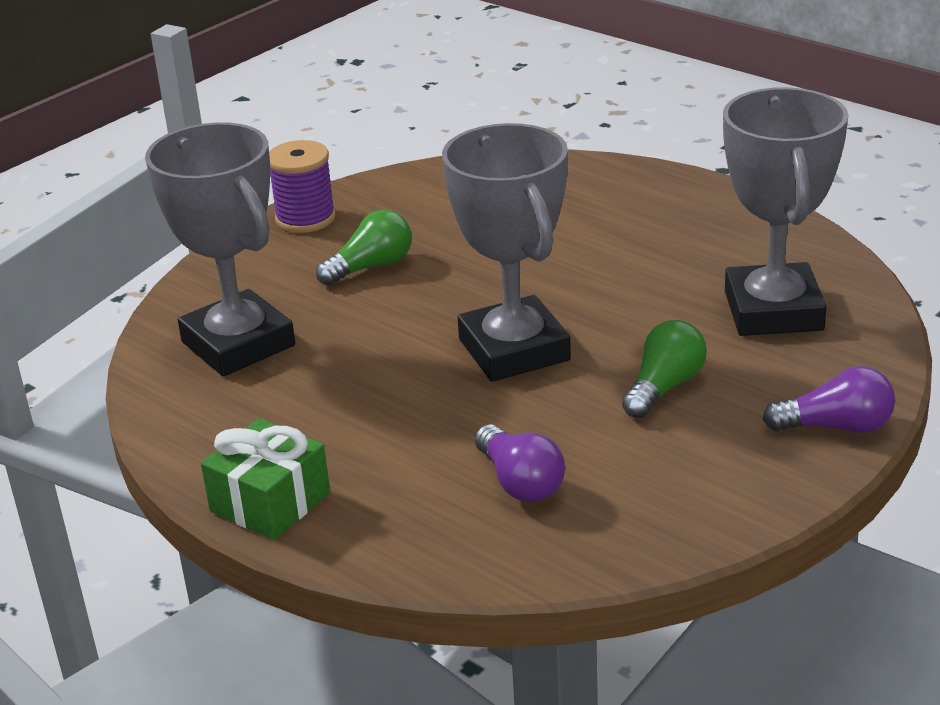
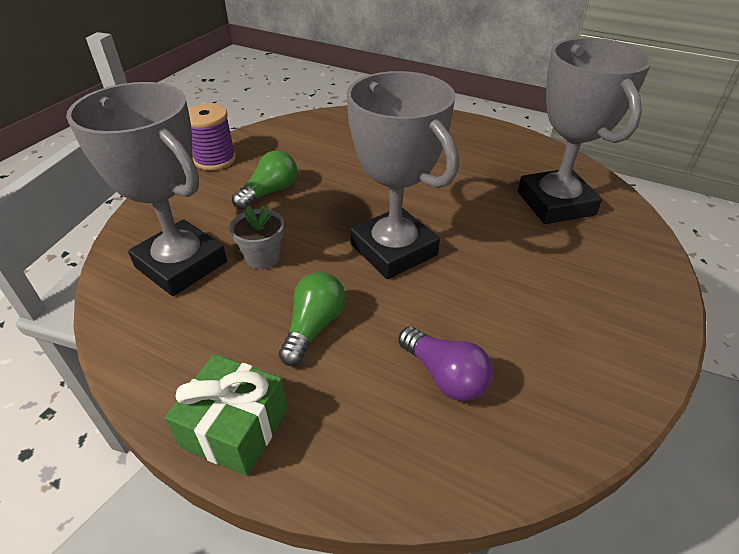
camera: 15 degrees left, 10 degrees up
green light bulb [622,320,707,418] -> green light bulb moved to [279,272,346,366]
purple light bulb [763,366,895,433] -> none
none -> grey flower pot [230,204,284,269]

